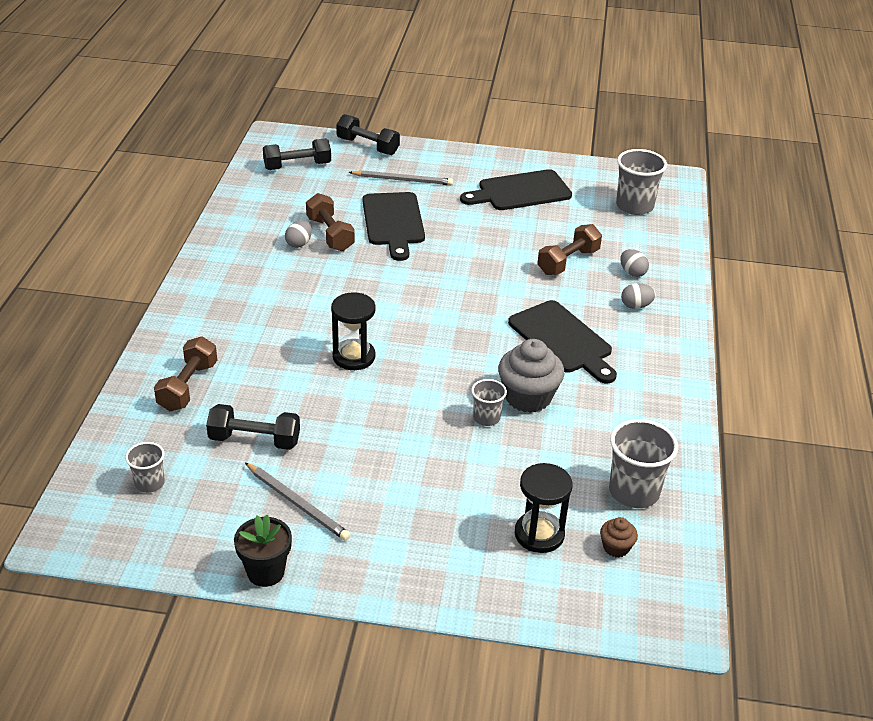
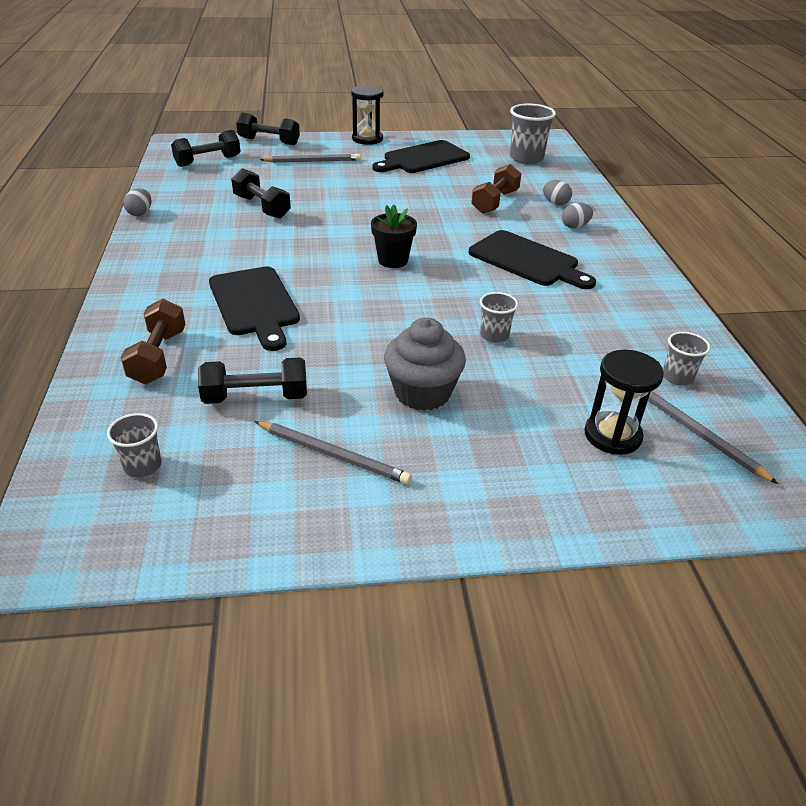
camera: 15 degrees left, 0 degrees up
black flower pot [234,515,292,587] -> black flower pot moved to [371,204,417,268]
grey egg [285,221,312,248] -> grey egg moved to [123,188,151,216]
brown dumbbell [306,193,355,251] -> black dumbbell [231,168,291,219]
black hourglass [331,292,376,370] -> black hourglass moved to [351,85,384,145]
black cutting board [363,192,425,261] -> black cutting board moved to [209,266,300,351]
grey cupcake [498,339,564,413] -> grey cupcake moved to [384,317,466,411]
brown cupcake [600,517,638,558] -> grey pencil [648,391,778,484]
grey cup [609,419,678,508] -> grey cup [663,332,710,385], size x0.57

